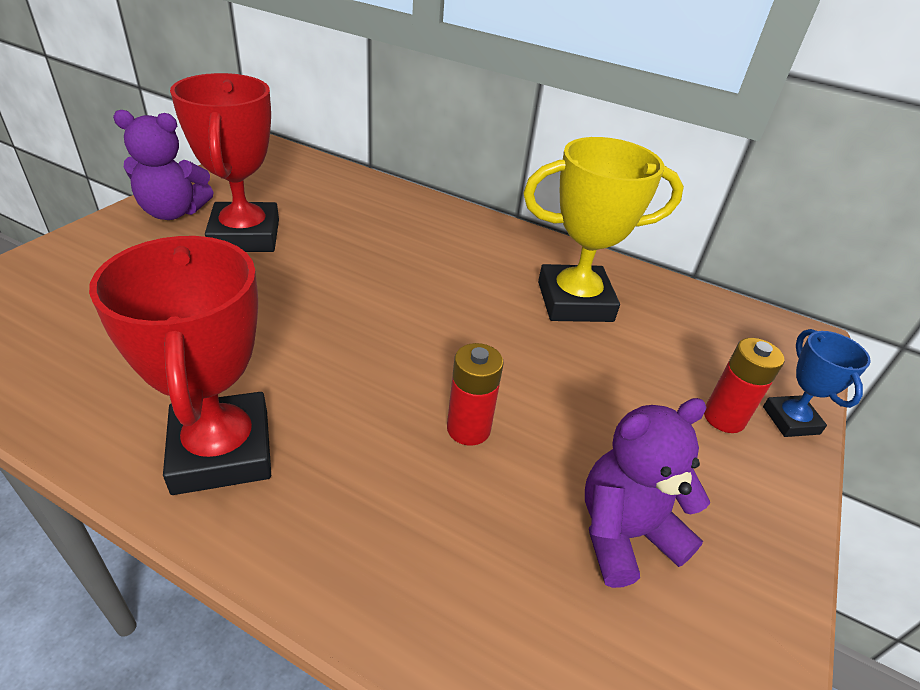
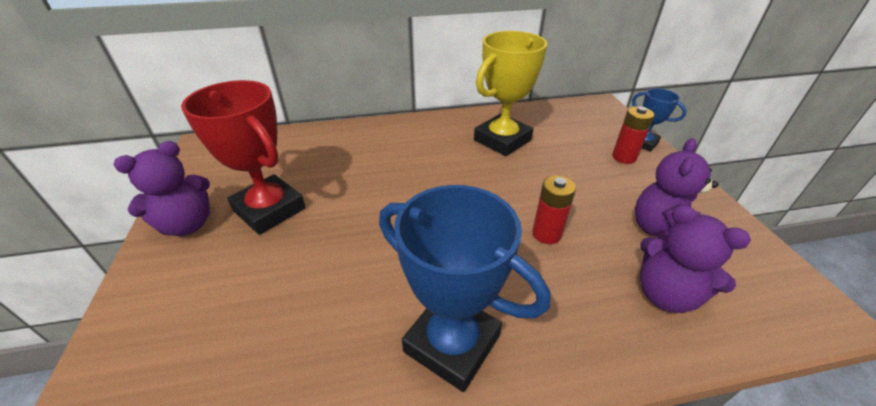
camera: 35 degrees left, 0 degrees up
red trophy [89,236,271,495] -> blue trophy [379,185,551,392]
none -> purple teddy bear [640,205,751,313]

